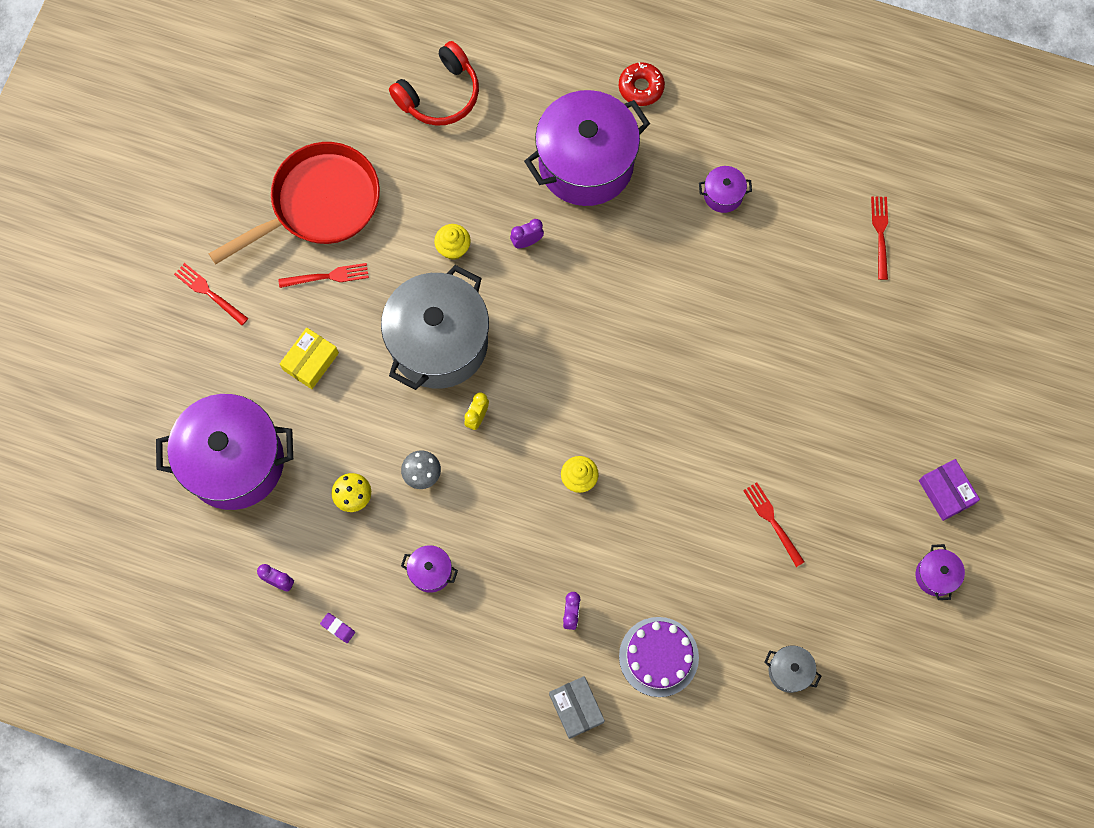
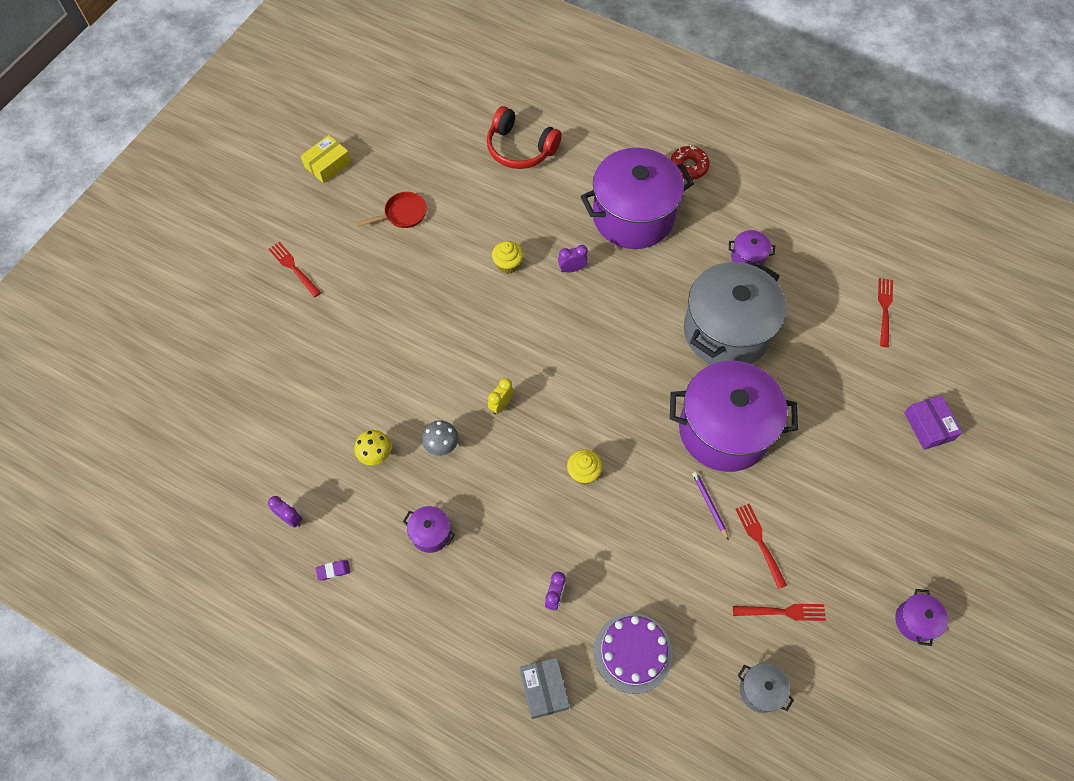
camera: 10 degrees right, 10 degrees down
purple pot [156,394,293,510] -> purple pot moved to [670,361,798,472]
red pan [209,142,380,264] -> red pan [356,192,427,228], size x0.46
red fork [278,263,369,288] -> red fork moved to [733,604,826,621]
yellow box [280,328,339,389] -> yellow box moved to [301,135,351,183]
purple eraser [320,613,355,643] -> purple eraser turned 60 degrees counterclockwise [316,560,350,580]
grey pot [381,265,489,390] -> grey pot moved to [684,261,786,365]
red headphones [389,41,479,126] -> red headphones turned 60 degrees clockwise [487,106,562,169]
purple box [919,459,980,521] -> purple box moved to [904,395,963,450]
none -> purple pencil [692,472,729,540]

